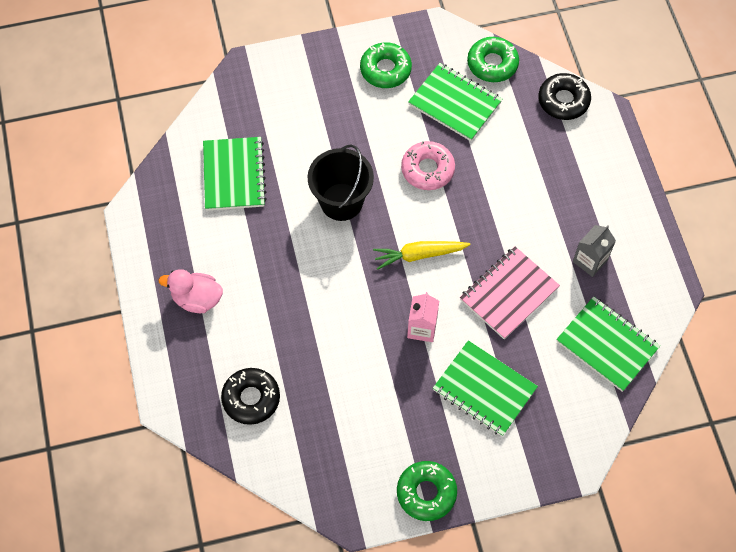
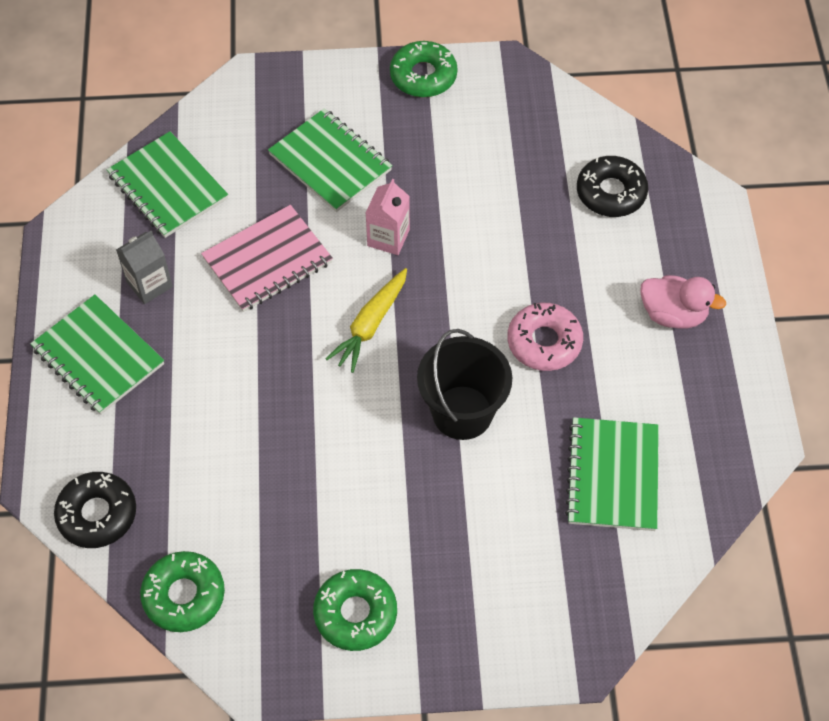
camera: 170 degrees left, 5 degrees down
yellow carrot [373,241,471,270] -> yellow carrot turned 120 degrees clockwise [326,268,407,373]
pink donut [401,141,455,190] -> pink donut moved to [508,303,583,371]
green notebook [408,63,502,141] -> green notebook moved to [30,295,164,415]

